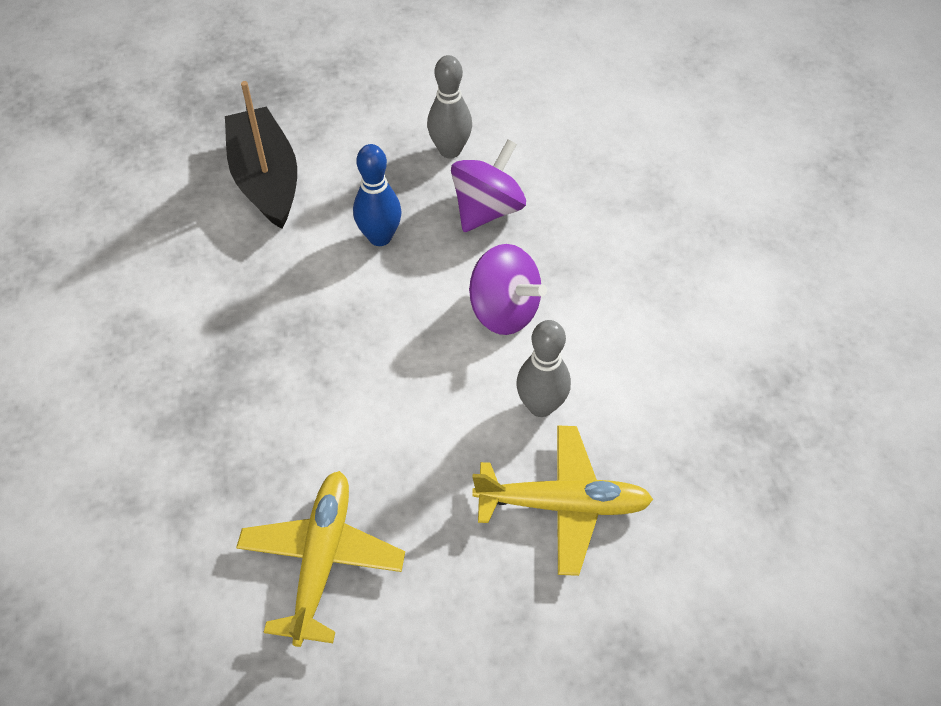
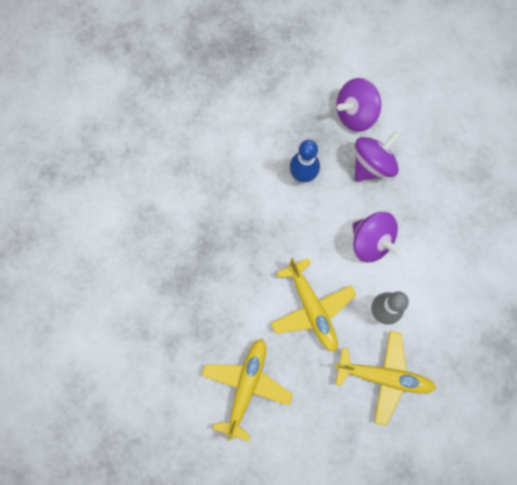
camera: 10 degrees right, 20 degrees up
black boat [225,81,297,229] -> none
grey bowling pin [427,55,472,158] -> purple spinning top [336,78,381,132]
none -> yellow plane [271,258,356,352]

